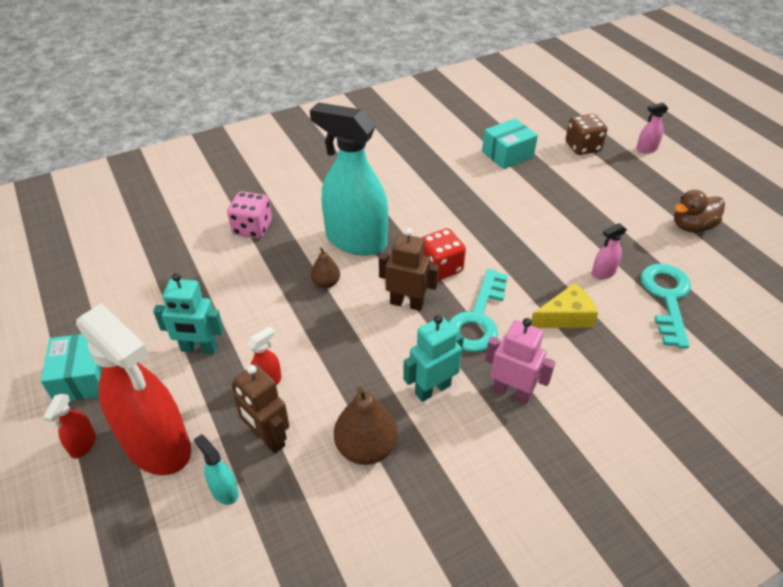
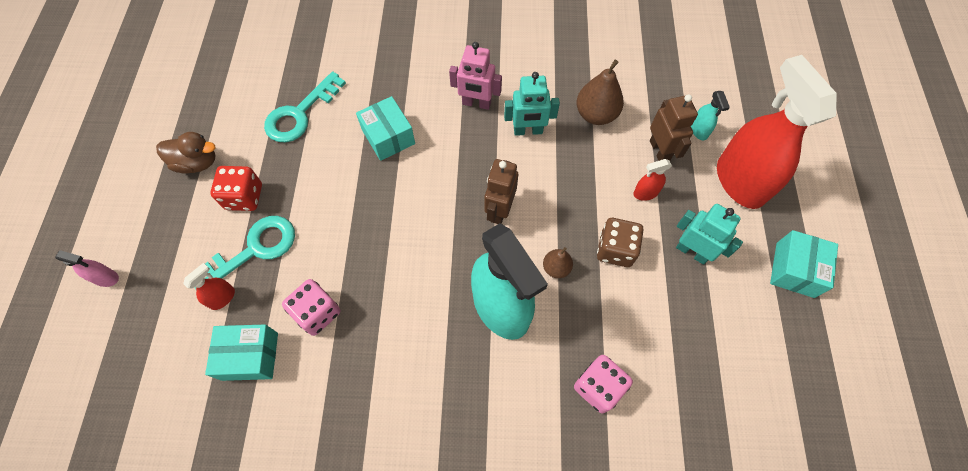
camera: 150 degrees left, 20 degrees up
red spray bottle [43,394,96,458] -> red spray bottle moved to [183,263,235,310]
brown robot [379,228,439,311] -> brown robot turned 60 degrees clockwise [484,159,518,224]
red dice [422,228,466,281] -> red dice moved to [210,166,262,211]
turquoise key [448,269,508,352] -> turquoise key moved to [195,216,295,289]
pink robot [485,318,555,404] -> pink robot turned 45 degrees counterclockwise [449,42,502,110]
yellow cheese [531,283,598,328] -> turquoise box [356,96,415,161]
brown dice [566,114,607,155] -> brown dice moved to [597,218,643,267]
pink spray bottle [592,223,627,280] -> none
none -> pink dice [282,279,340,336]

